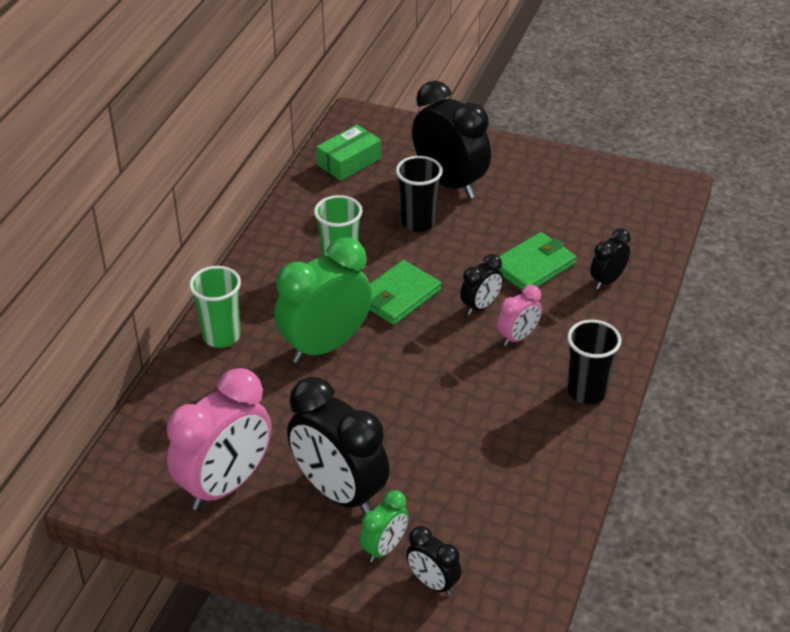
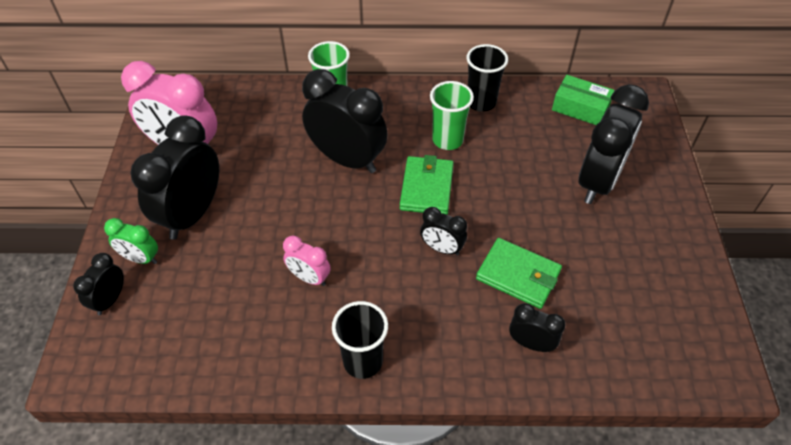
camera: 70 degrees right, 10 degrees up
green clock [274,238,372,363] -> black clock [302,69,388,173]
green wallet [369,260,441,325] -> green wallet turned 75 degrees clockwise [400,155,454,215]
black cup [396,156,443,232] -> black cup moved to [467,44,508,112]
pink clock [497,285,542,346] -> pink clock moved to [283,236,331,286]

